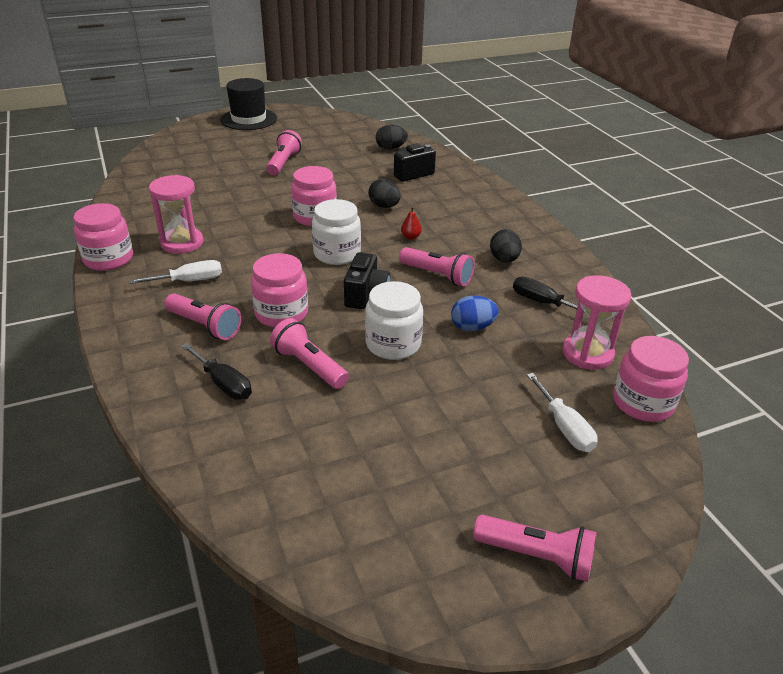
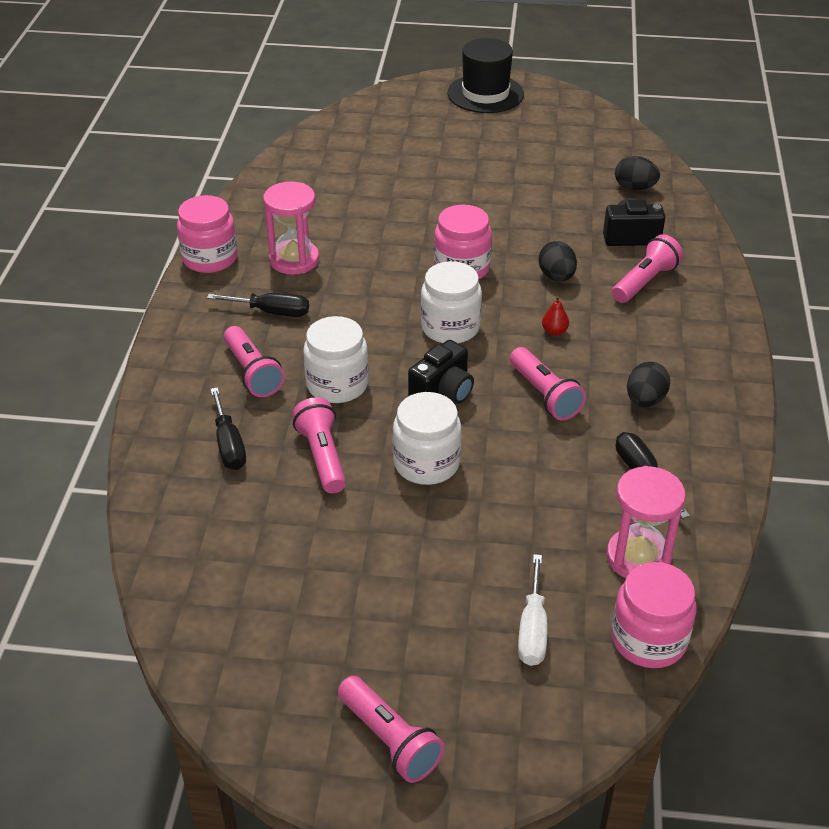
camera: 30 degrees right, 5 degrees up
white screwdriver [129,260,222,284] -> black screwdriver [207,293,309,317]
pink jar [251,253,308,327] -> white jar [303,316,369,403]
pink flashlight [266,130,302,175] -> pink flashlight moved to [612,234,683,303]
blue egg [451,296,499,331] -> none

